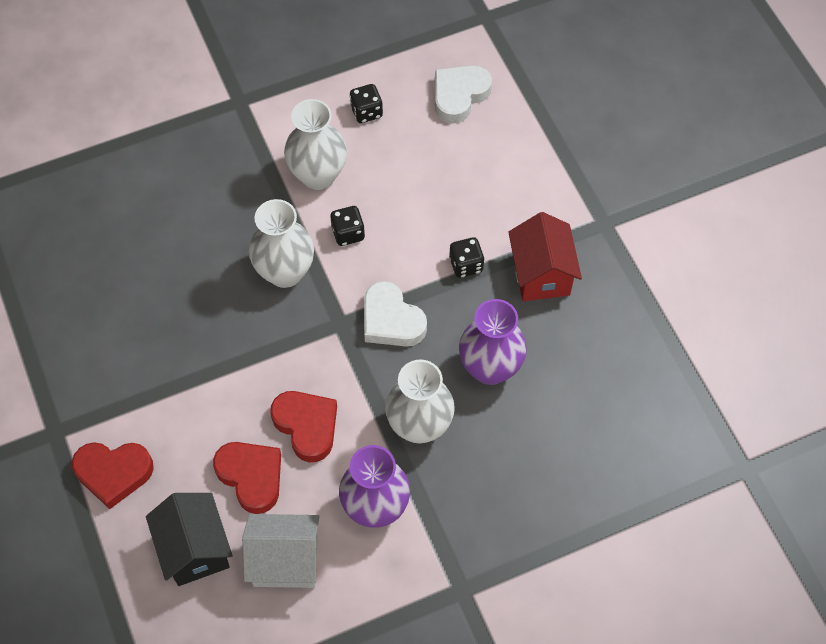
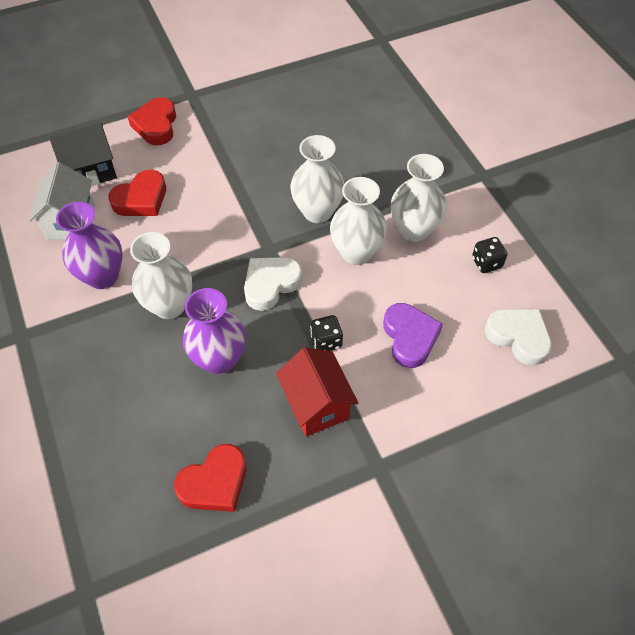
camera: 90 degrees right, 5 degrees down
red heart [270,391,337,462] -> red heart moved to [174,444,246,512]
black dice [331,206,365,246] -> white vase [330,177,387,265]
red house [508,212,582,301] -> red house turned 75 degrees clockwise [276,347,358,437]
none -> purple heart [383,303,443,368]

